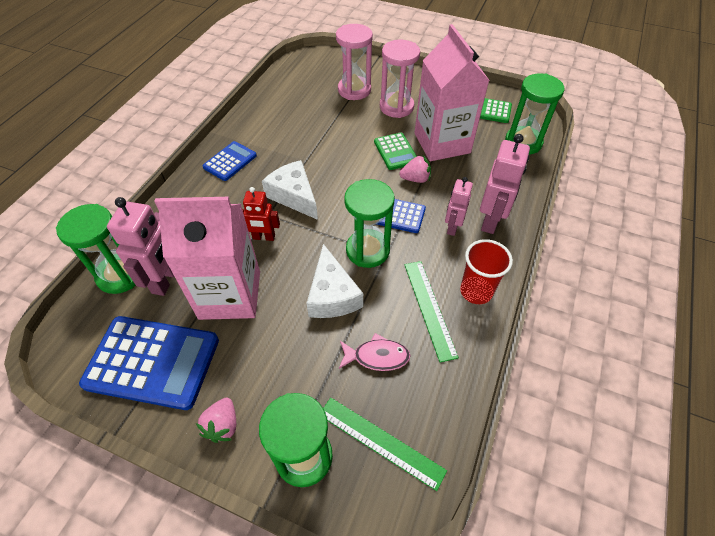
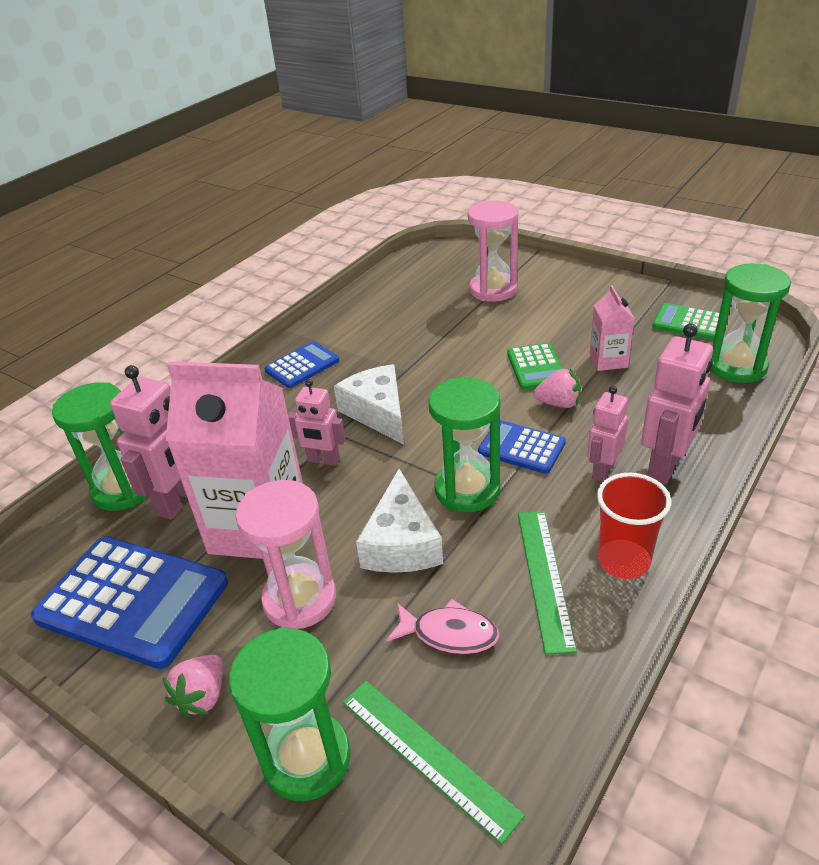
camera: 15 degrees right, 15 degrees down
red robot [242,187,280,241] -> pink robot [288,379,345,466]
pink hourglass [380,40,420,118] -> pink hourglass moved to [236,480,336,629]
pink carton [415,24,490,161] -> pink carton [590,285,635,371], size x0.47

